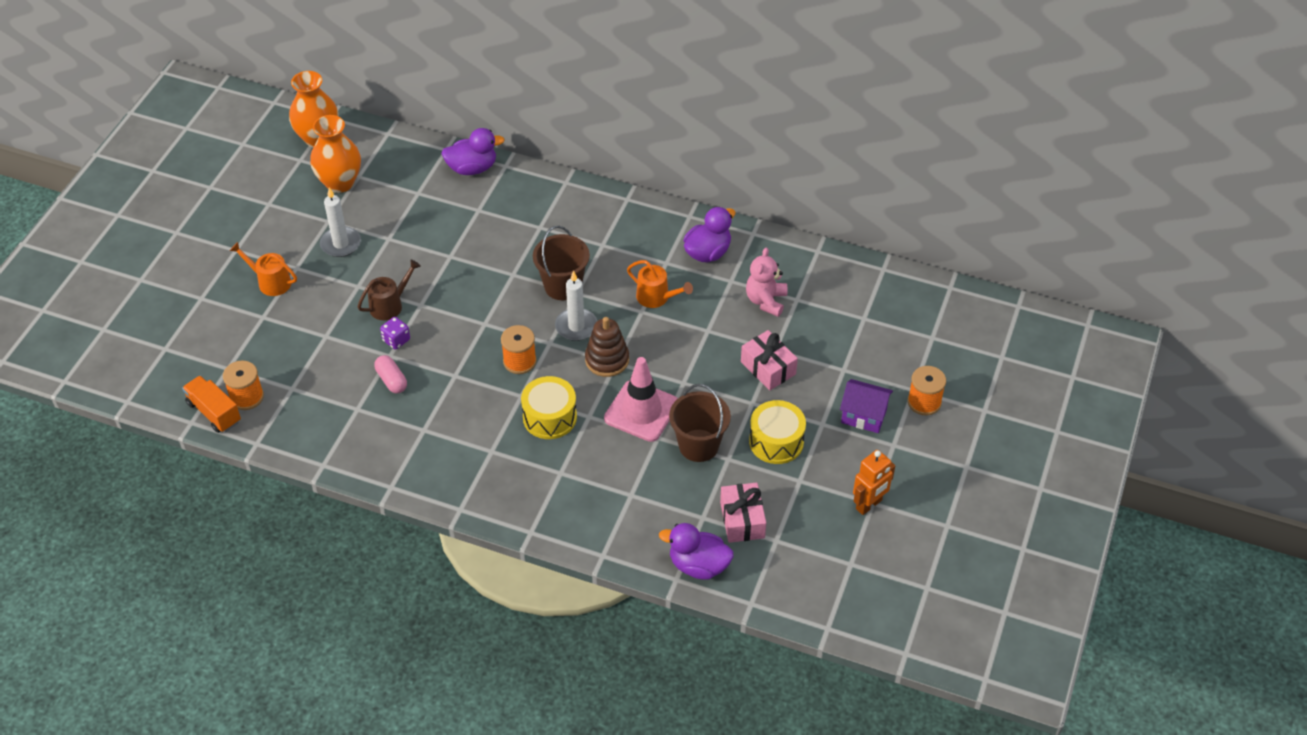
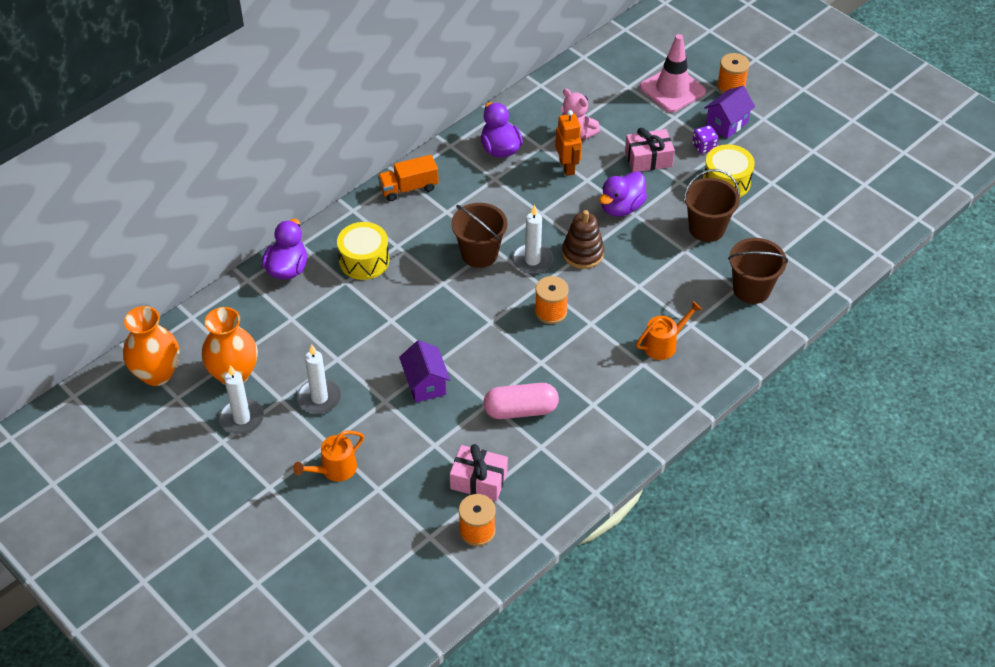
camera: 65 degrees left, 0 degrees up
orange truck [182,375,241,433] -> orange truck moved to [378,155,439,201]
brown watering can [357,259,421,320] -> purple house [399,340,450,403]
pink capsule [374,355,407,393] -> pink capsule [483,383,559,419], size x1.56
purple dice [380,317,410,350] -> purple dice moved to [692,125,718,154]
yellow drum [521,376,577,439] -> yellow drum moved to [337,222,389,280]
pink traffic cone [604,357,678,442] -> pink traffic cone moved to [640,34,706,112]
orange watering can [627,260,693,308] -> orange watering can moved to [636,301,702,360]
purple duck [659,523,734,579] -> purple duck moved to [599,171,647,217]
pink gift [720,482,766,543] -> pink gift moved to [450,444,508,501]
orange robot [853,450,895,515] -> orange robot moved to [555,110,582,176]
none -> white candle [219,365,264,435]
none -> brown bucket [728,238,788,304]

